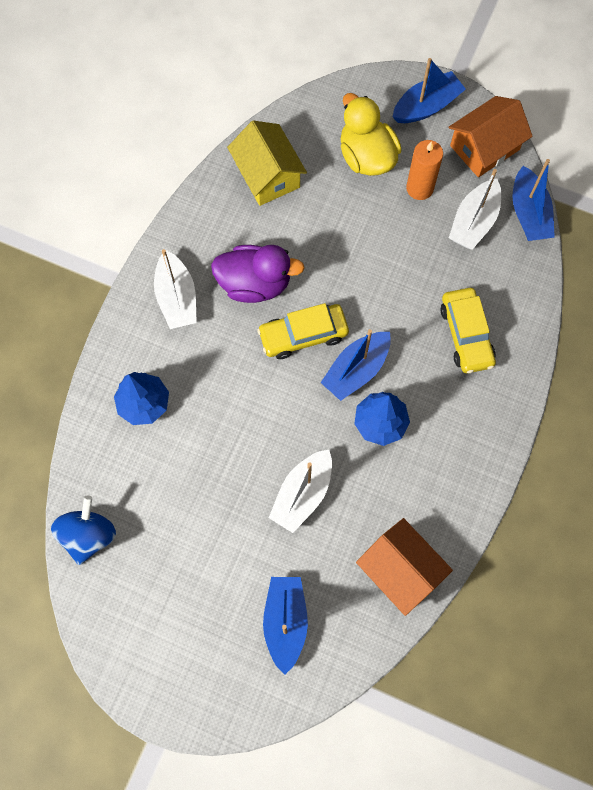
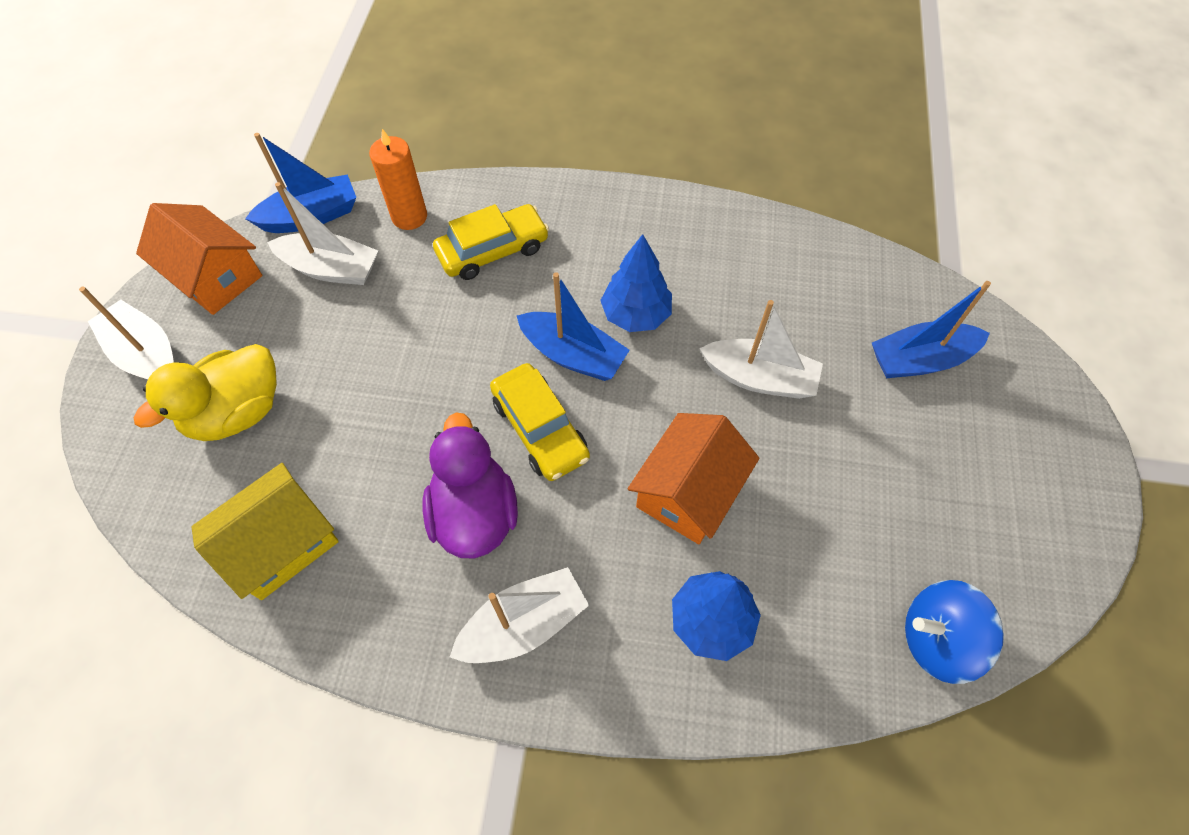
camera: 105 degrees left, 10 degrees down
orange house [356,518,453,616] -> orange house moved to [628,413,759,544]
blue boat [393,58,466,123] -> white boat [79,287,174,379]
orange candle [406,140,443,200] -> orange candle moved to [369,129,427,230]

